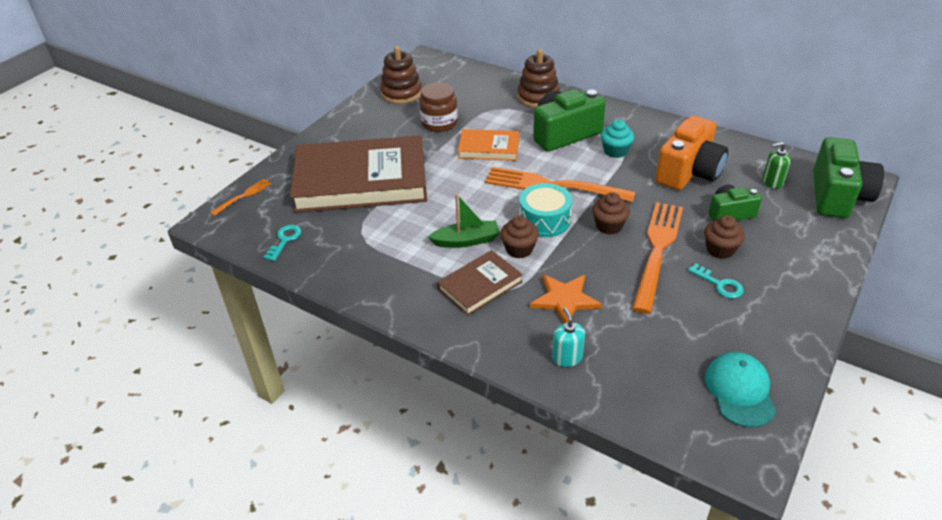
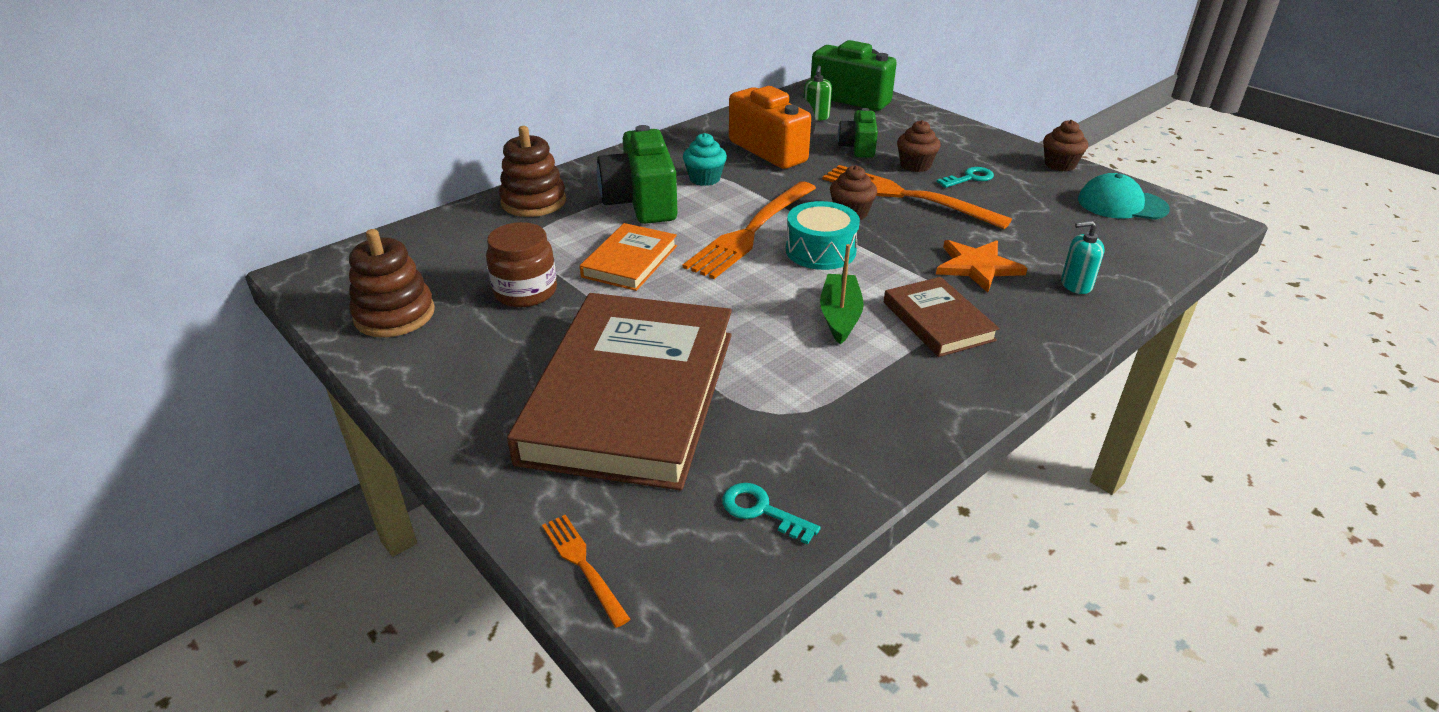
camera: 75 degrees left, 5 degrees down
brown cupcake [500,215,539,258] -> brown cupcake moved to [1043,120,1088,172]

